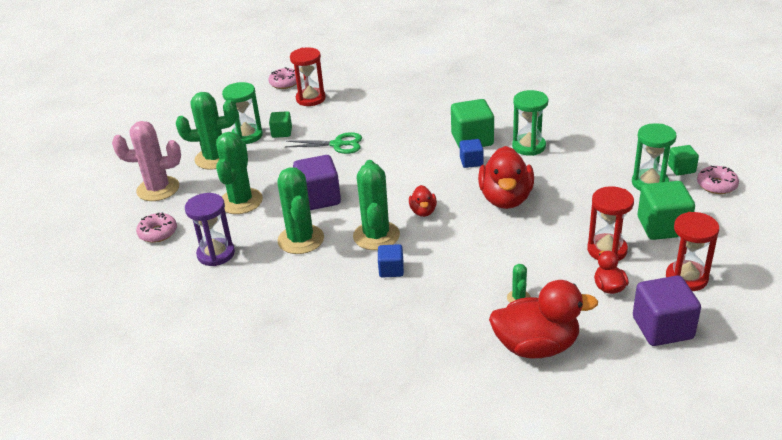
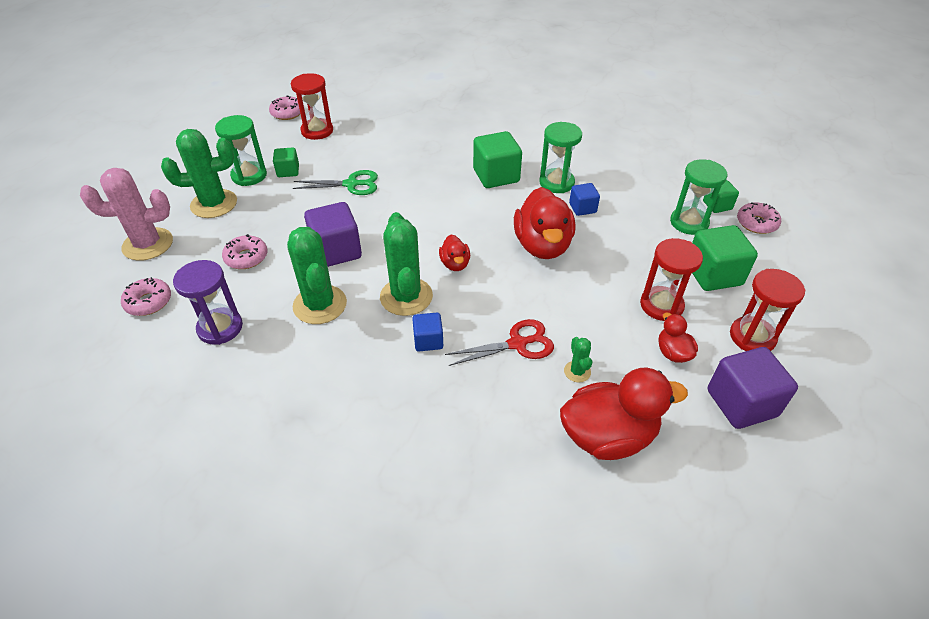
camera: 10 degrees left, 10 degrees up
green cactus [216,132,263,214] -> pink donut [222,234,267,269]
blue cube [460,139,484,168] -> blue cube moved to [569,183,600,216]
none -> red scissors [445,319,554,366]

